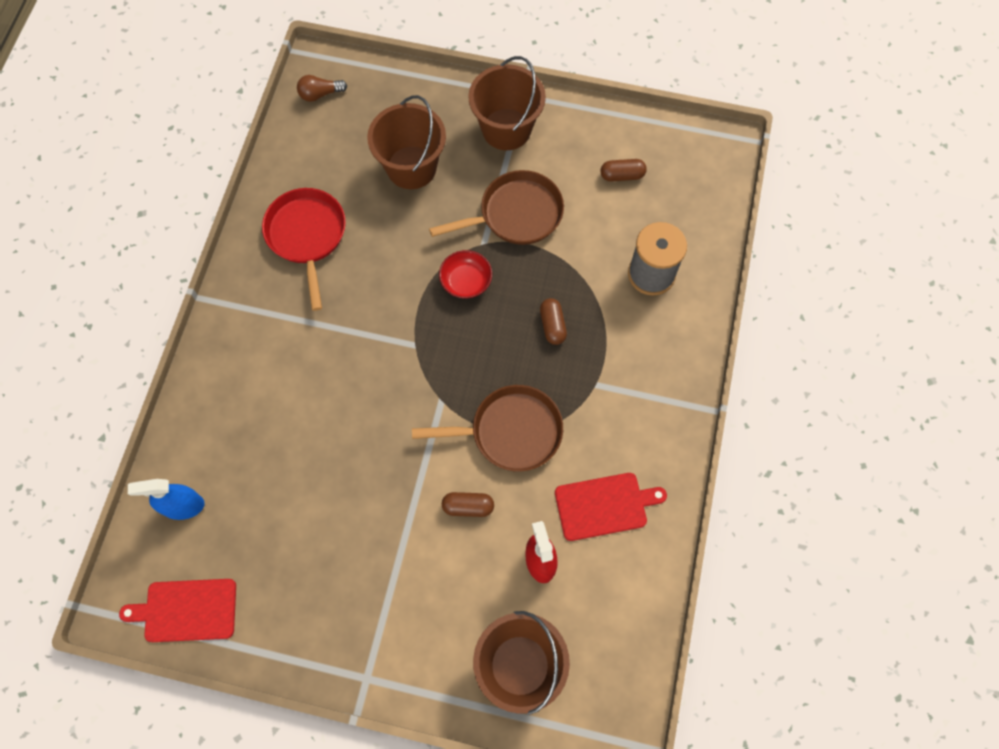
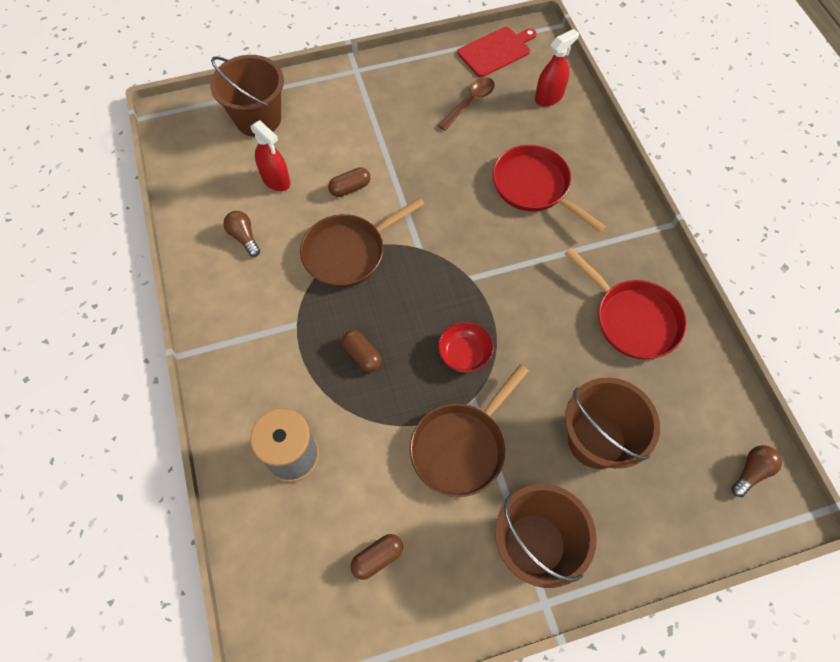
camera: 150 degrees right, 5 degrees down
blue spray bottle [128,479,205,520] -> red spray bottle [535,29,579,106]
red cutting board [555,473,667,541] -> brown light bulb [223,211,260,257]
none -> brown spoon [438,77,495,131]
none -> red pan [493,145,606,233]

